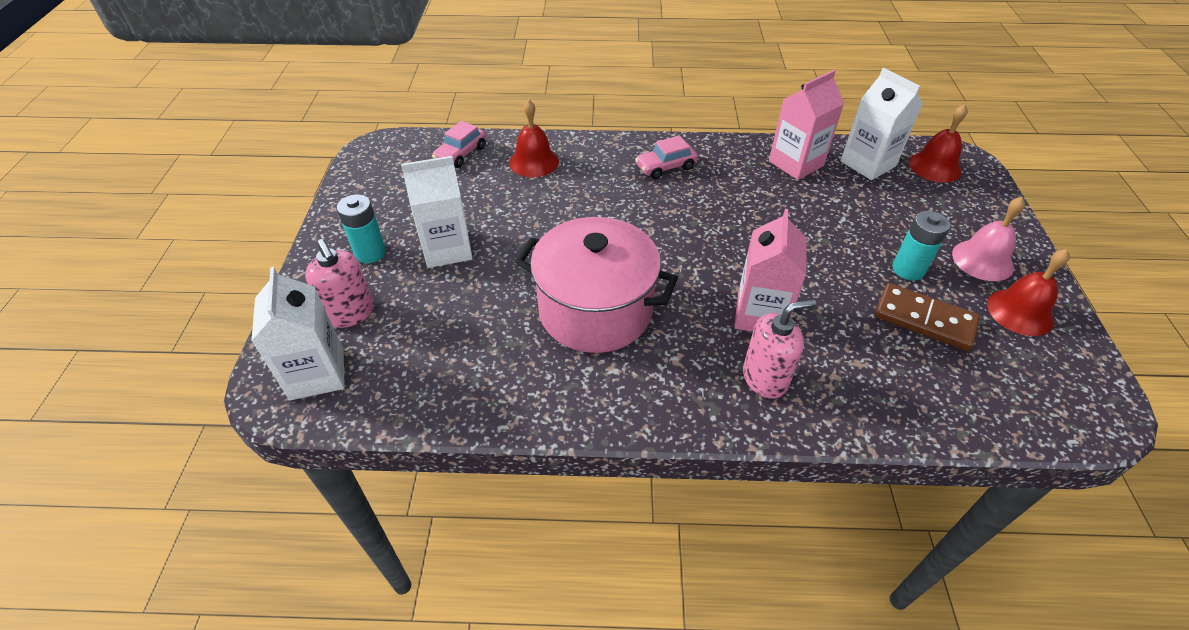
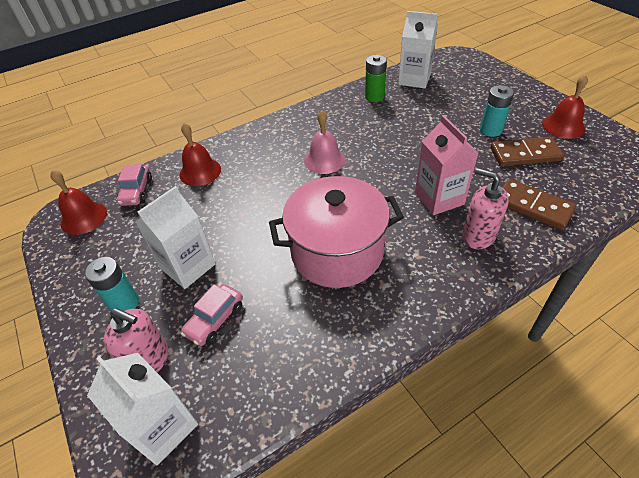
camera: 30 degrees left, 0 degrees up
pink car [635,135,698,179] -> pink car moved to [180,284,243,346]
pink soap dispenser [743,299,816,399] -> pink soap dispenser turned 90 degrees counterclockwise [462,168,509,249]
pink carton [769,70,844,180] -> green battery [365,55,387,102]
red bell [909,104,968,183] -> red bell moved to [50,170,107,235]
pink bell [952,197,1025,281] -> pink bell moved to [304,110,345,174]
none -> brown domino [502,179,576,230]

